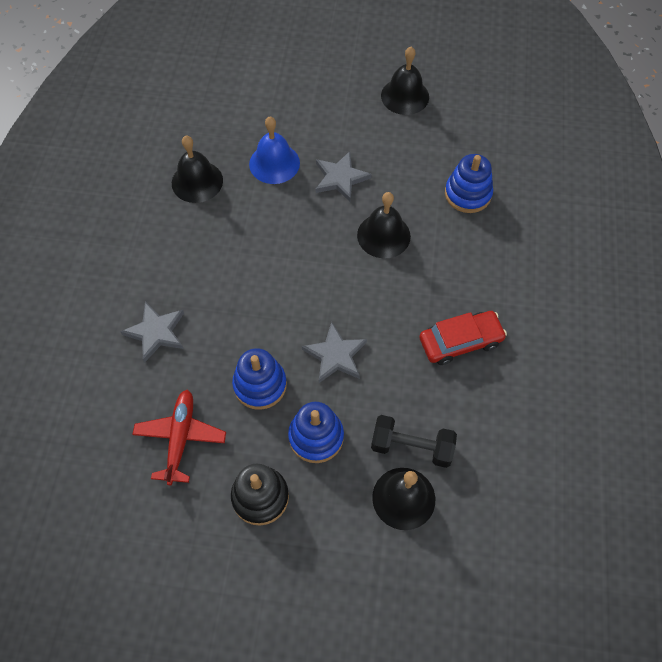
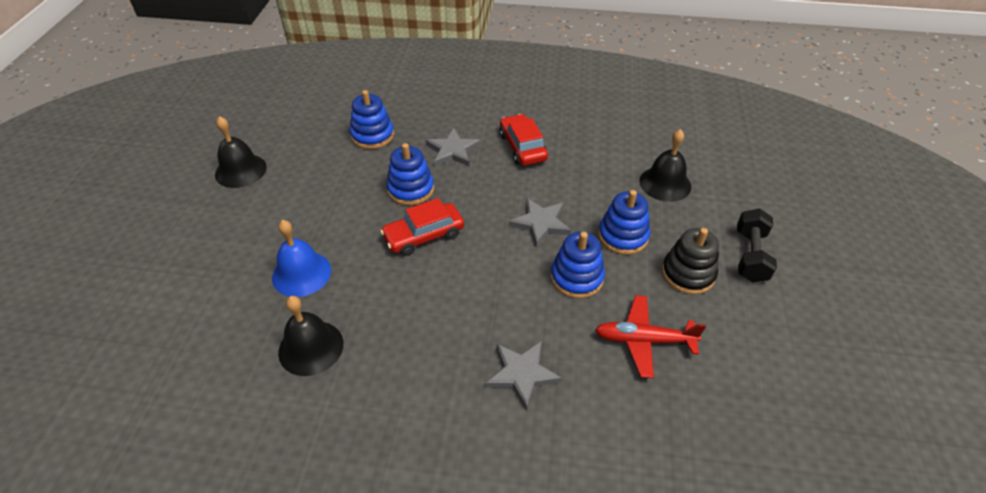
camera: 90 degrees left, 15 degrees down
grey star [316,151,372,202] -> grey star moved to [426,128,481,166]
black bell [357,192,411,259] -> blue stacking toy [386,143,434,205]
black dumbbell [371,415,457,468] -> black dumbbell moved to [737,209,777,283]
none -> red car [380,198,464,256]

